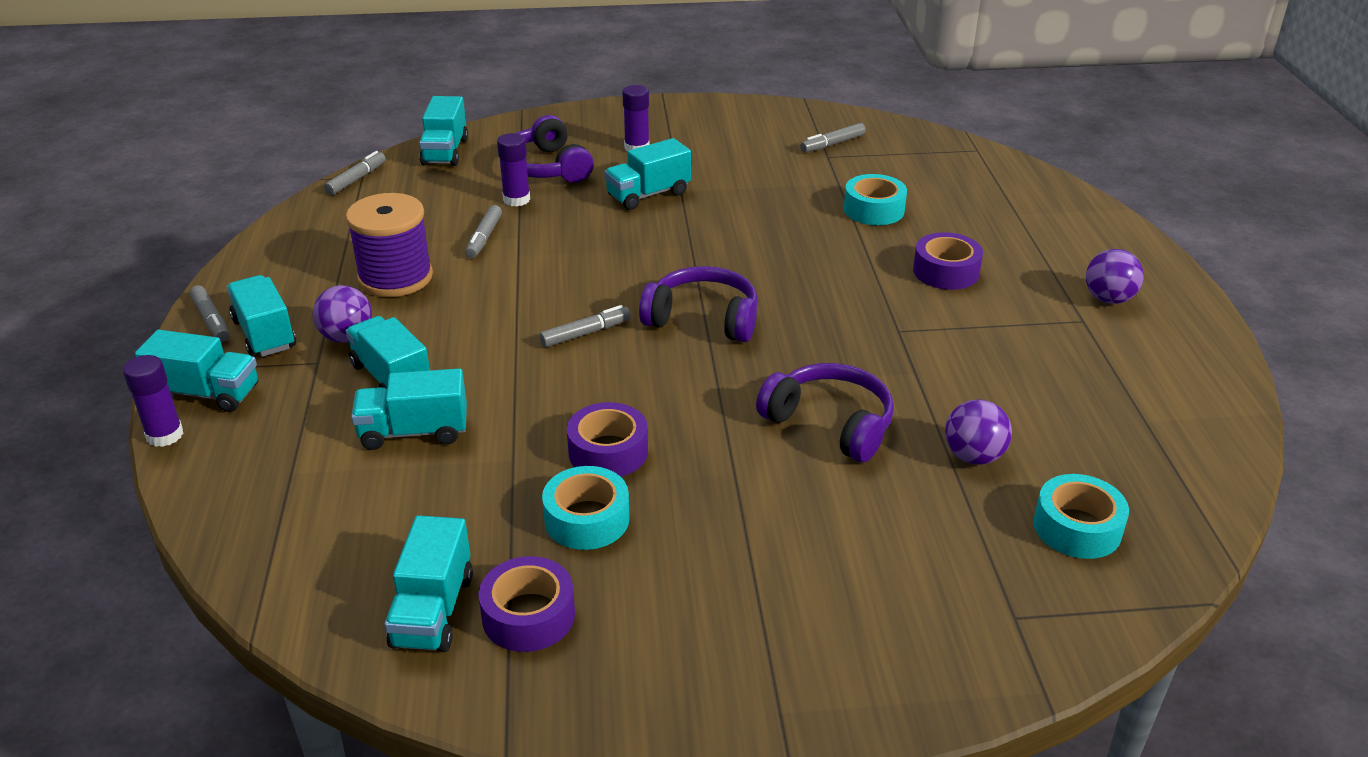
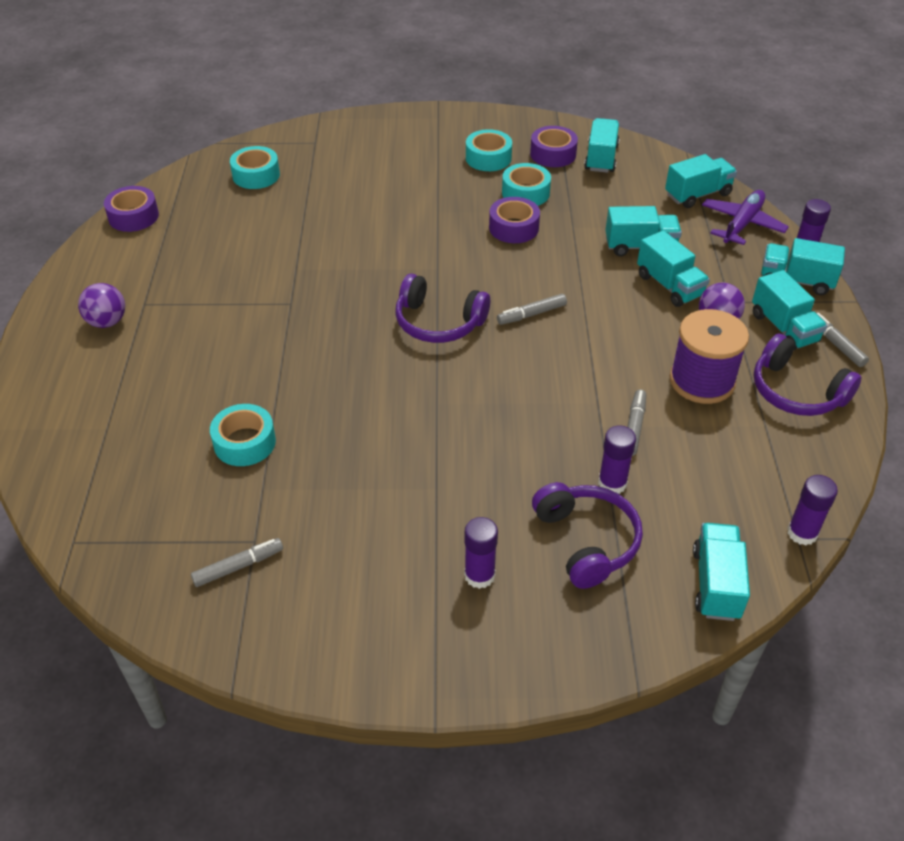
camera: 175 degrees left, 10 degrees up
grey marker [324,151,386,195] -> purple glue stick [787,475,838,545]
turquoise truck [604,138,691,210] -> turquoise truck moved to [665,154,737,208]
purple headphones [756,363,894,462] -> purple headphones moved to [754,334,862,416]
purple tape [913,232,983,290] -> purple tape moved to [104,186,159,232]
purple ball [945,399,1012,465] -> none
none -> turquoise tape [466,129,512,171]
none -> purple plane [702,190,789,245]

